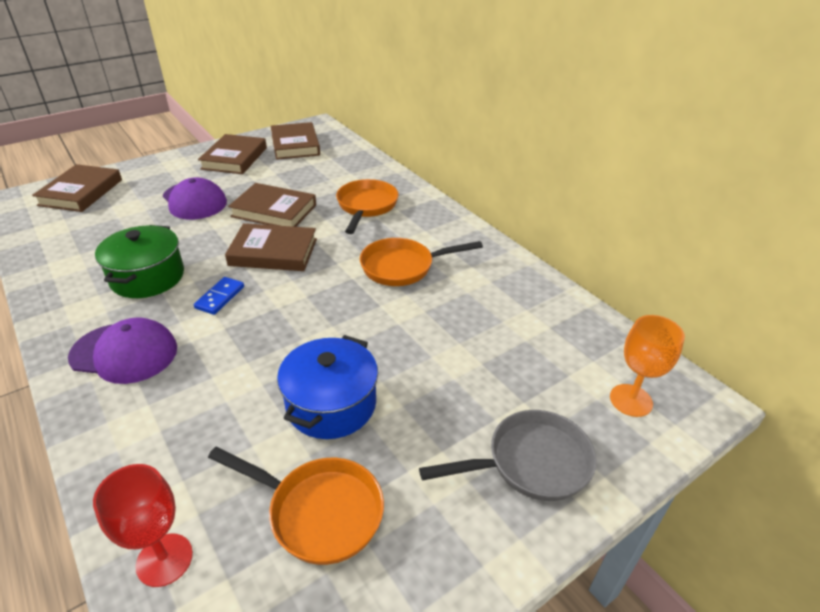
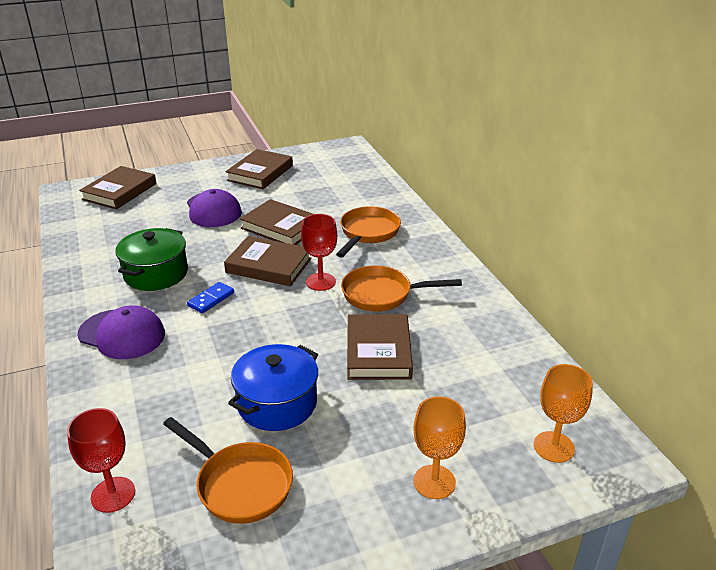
camera: 15 degrees right, 5 degrees down
brown book [271,122,320,160] -> brown book moved to [347,314,413,380]
grey pan [419,410,597,501] -> orange goblet [413,396,466,499]
none -> red goblet [301,214,337,291]

